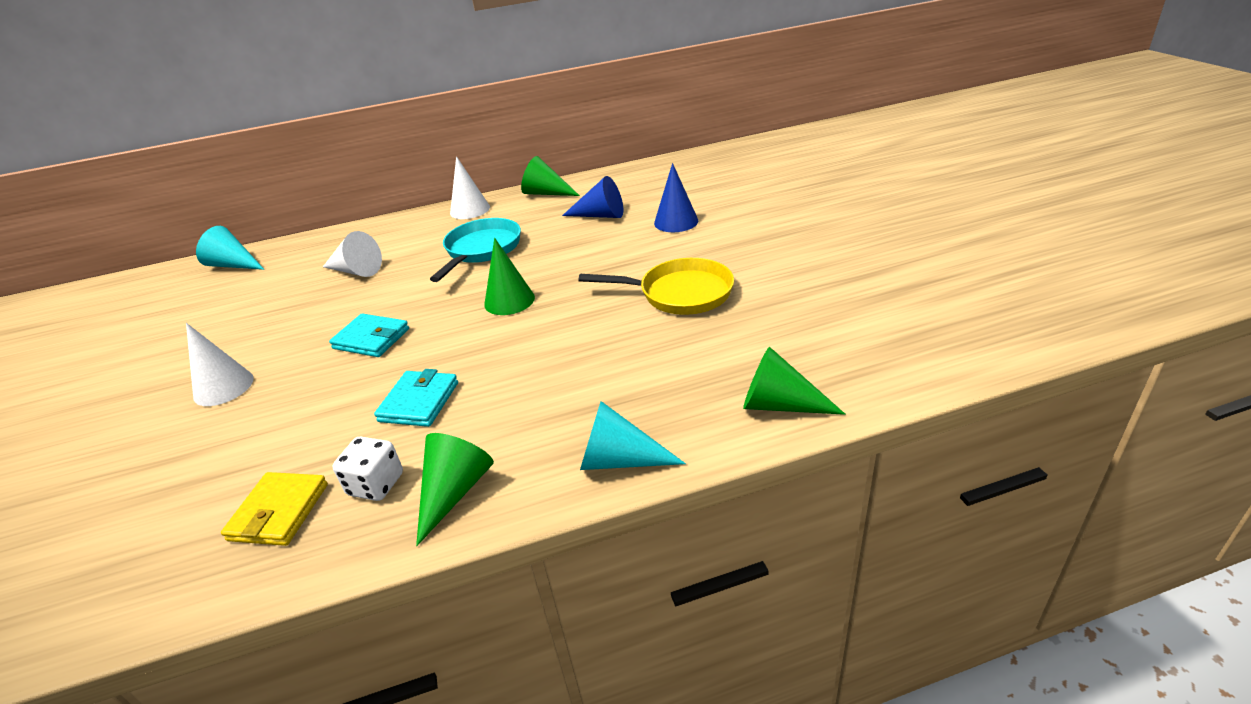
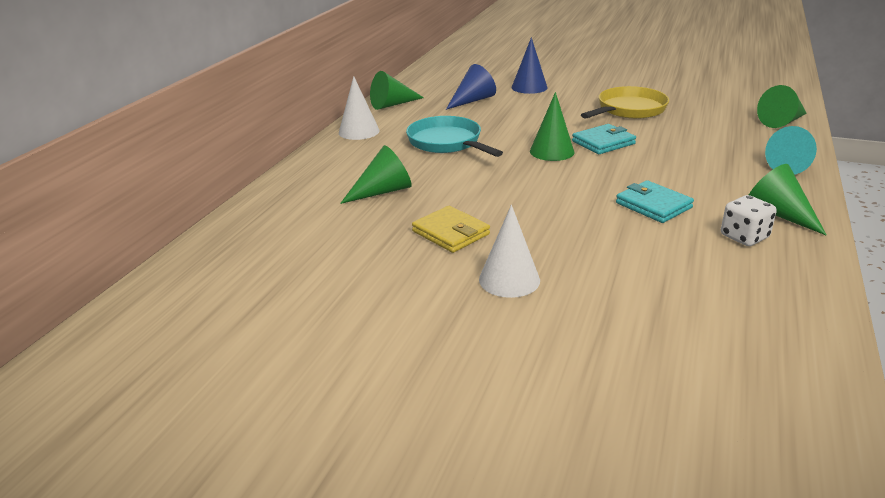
camera: 55 degrees left, 5 degrees down
turquoise cone [196,226,265,270] -> none
yellow wallet [221,472,328,546] -> yellow wallet moved to [412,206,490,253]
white cone [323,231,382,277] -> green cone [340,145,412,204]
turquoise wallet [329,313,409,357] -> turquoise wallet moved to [572,124,636,154]

